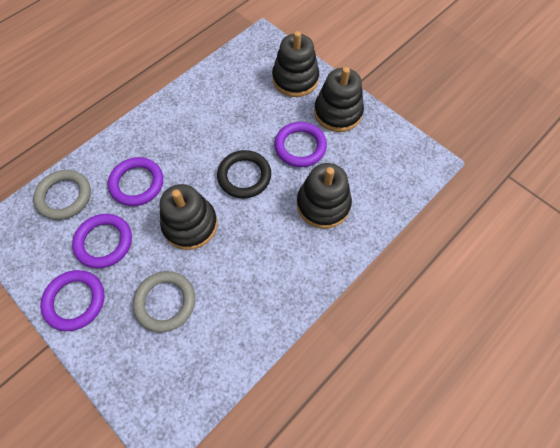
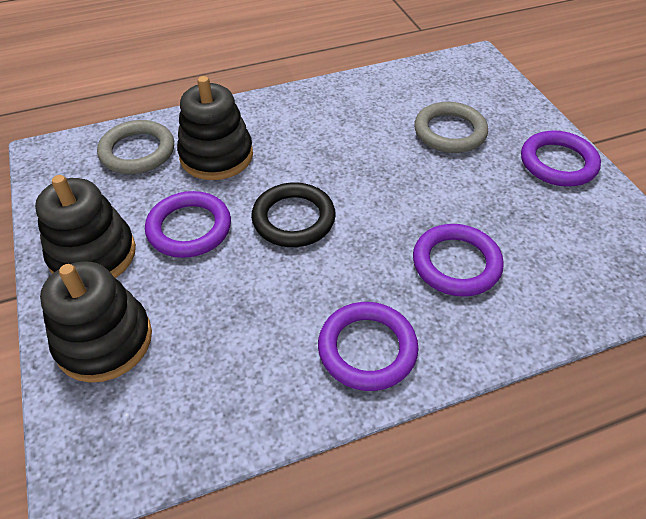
camera: 155 degrees left, 15 degrees down
grey ring [33,170,91,220] -> grey ring moved to [97,120,174,174]
purple ring [72,214,132,268] -> purple ring moved to [318,302,418,391]
black stacking toy [160,184,218,250] -> none

